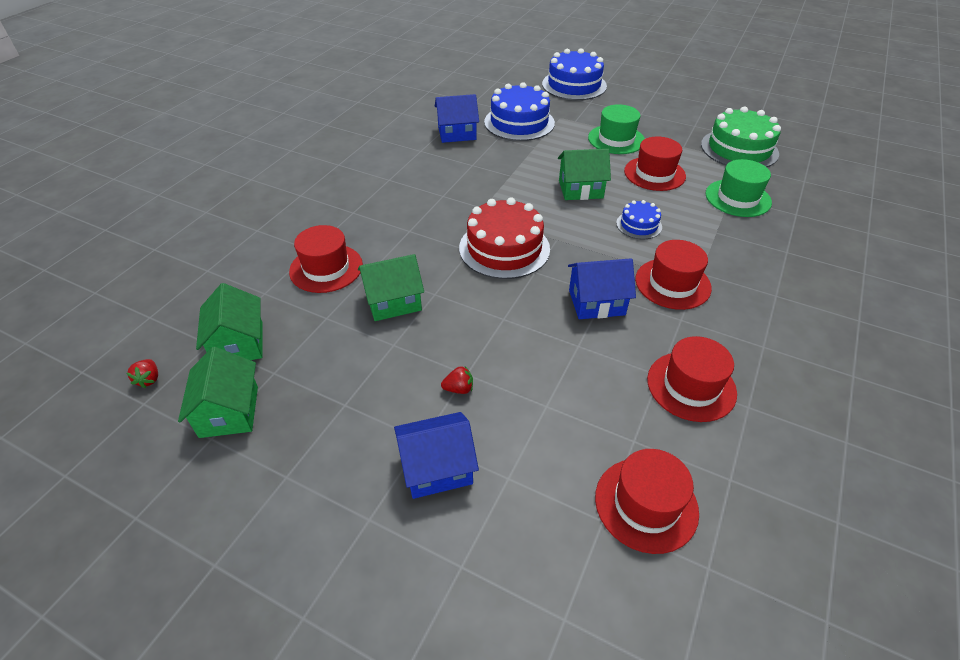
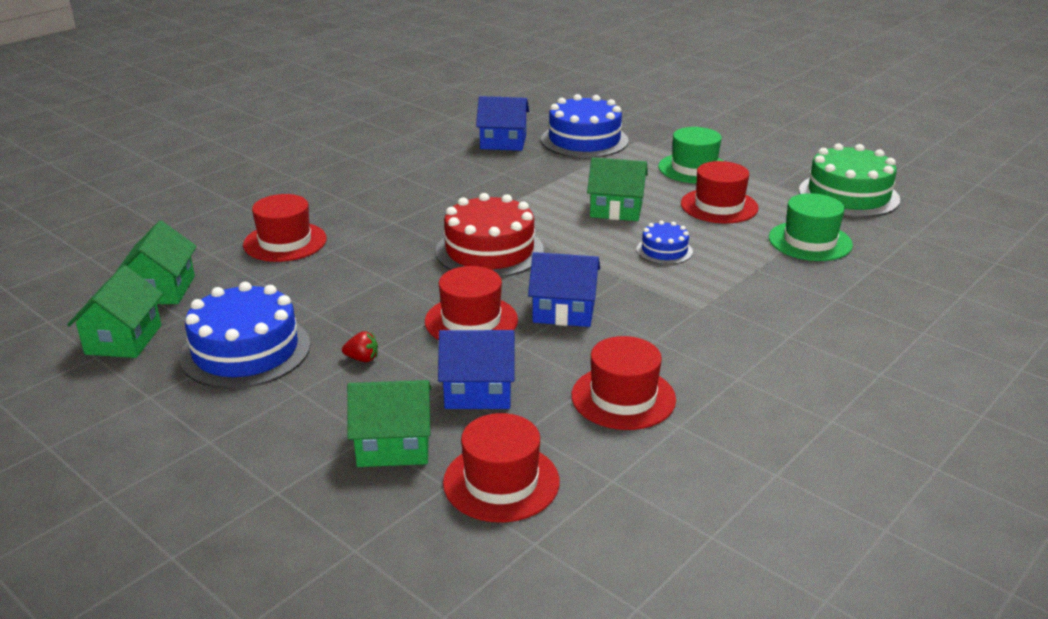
camera: 15 degrees right, 15 degrees down
red strawberry [127,359,158,388] -> none
green house [358,254,424,321] -> green house moved to [347,380,431,467]
blue house [394,412,479,499] -> blue house moved to [438,330,515,409]
blue cake [542,48,607,100] -> blue cake moved to [180,282,310,389]
red hat [635,240,712,310] -> red hat moved to [425,266,518,340]

